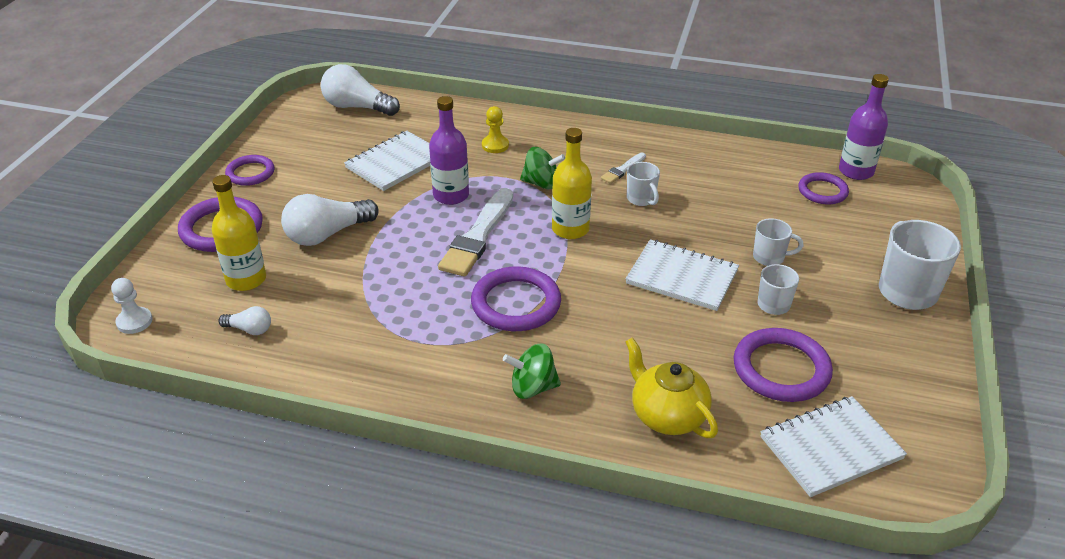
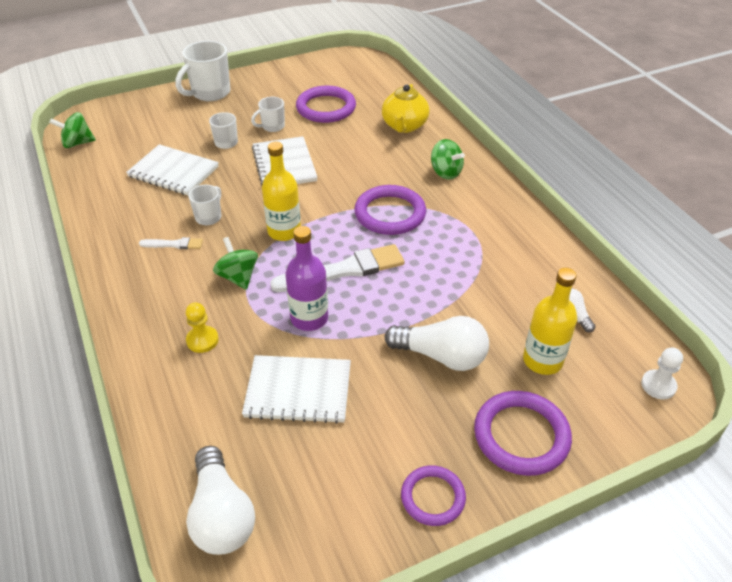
camera: 130 degrees left, 5 degrees up
white notebook [760,396,907,497] -> white notebook moved to [126,144,219,195]
purple ring [798,172,849,204] -> none
purple bottle [839,74,889,180] -> green spinning top [49,112,96,148]

